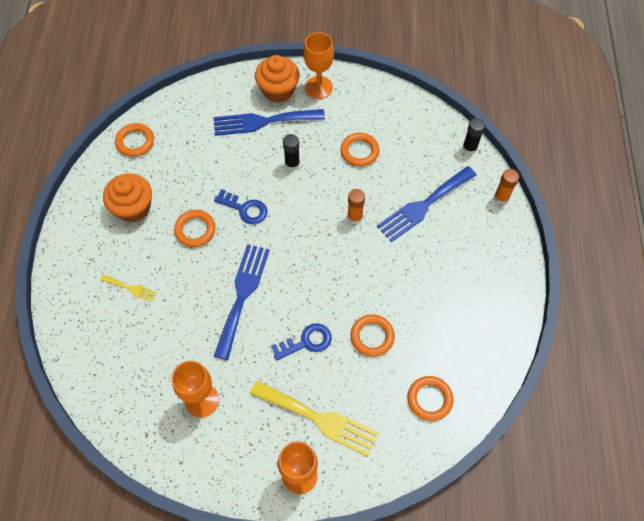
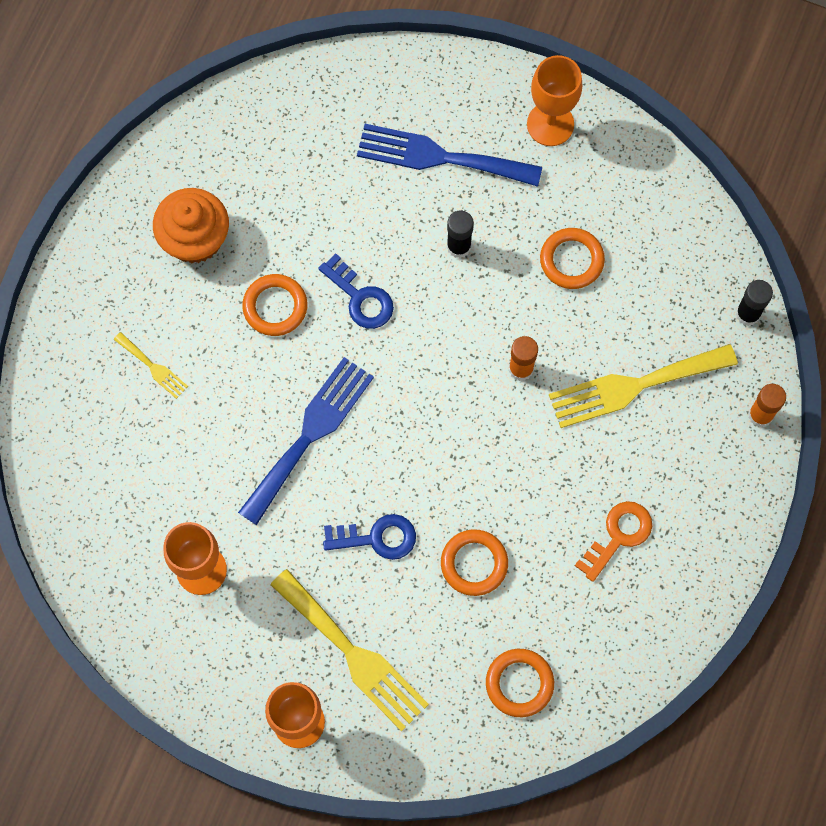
camera: 20 degrees right, 10 degrees up
orange ring [115,123,154,157] -> none
orange cupcake [255,55,300,103] -> none
blue fork [377,166,476,242] -> yellow fork [549,344,738,428]
none -> orange key [575,501,652,582]

